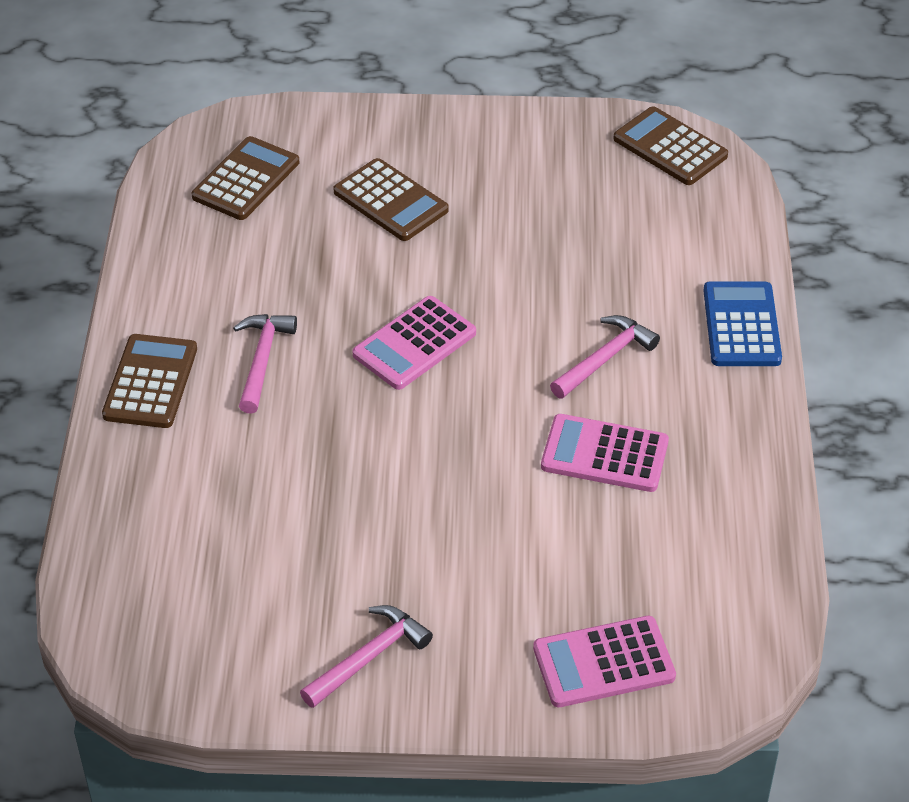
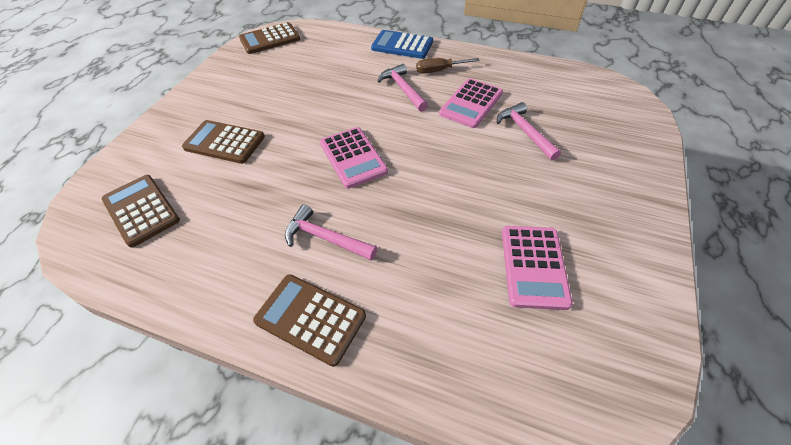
camera: 70 degrees left, 5 degrees up
pink hammer [300,605,433,708] -> pink hammer moved to [497,102,561,161]
brown calculator [333,158,449,241] -> brown calculator turned 135 degrees counterclockwise [182,120,265,164]
pink calculator [533,616,676,707] -> pink calculator moved to [502,226,573,310]
none -> brown screwdriver [416,58,479,74]

